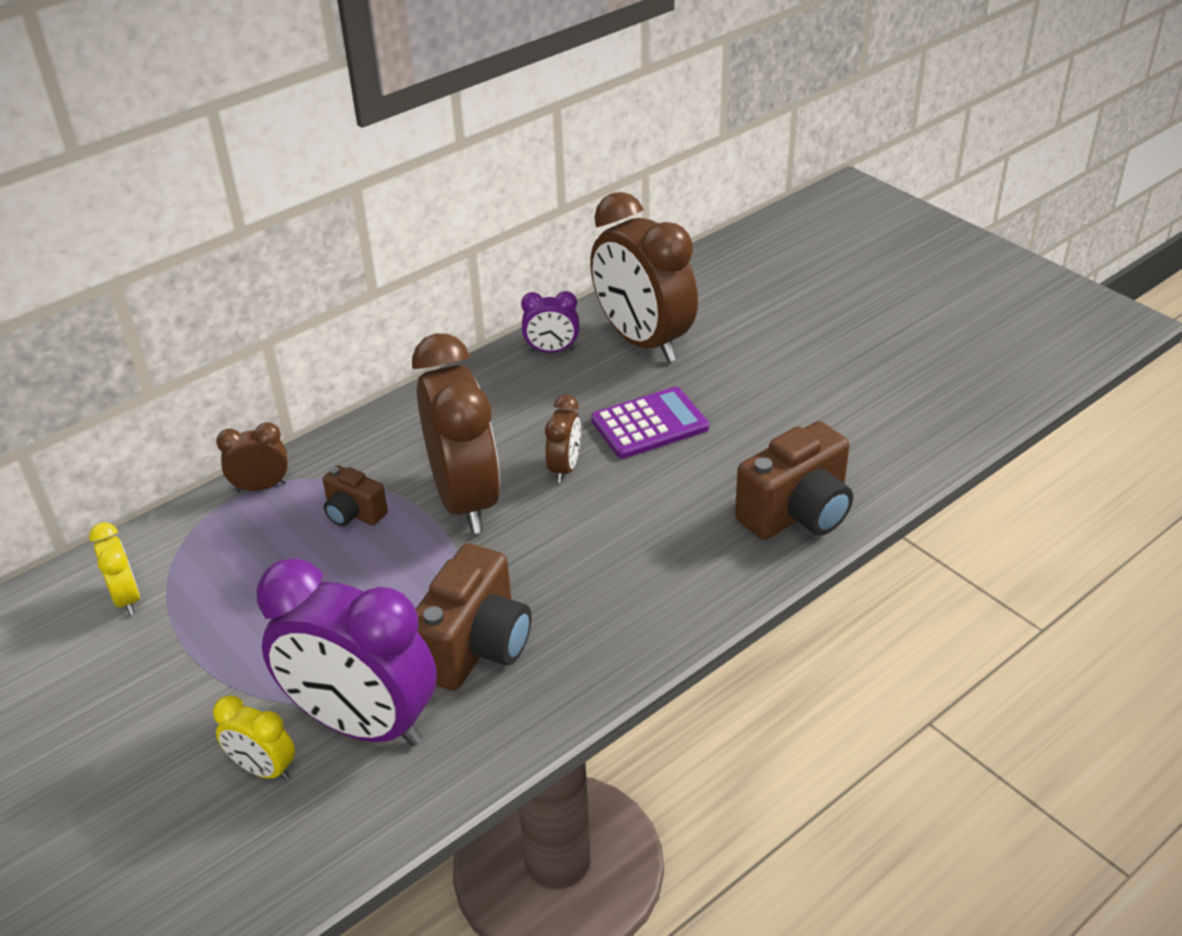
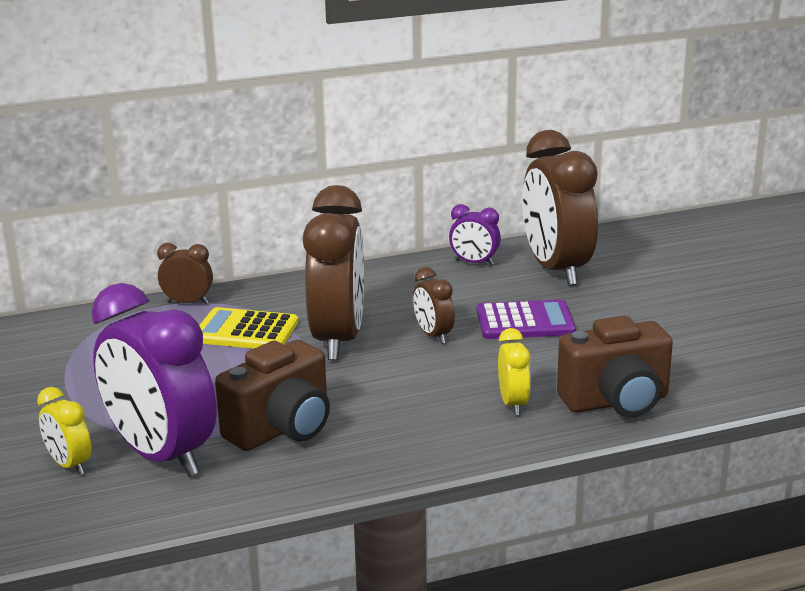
camera: 20 degrees right, 15 degrees down
yellow clock [89,522,140,615] -> yellow clock moved to [498,328,531,415]
brown camera [323,465,388,526] -> yellow calculator [199,307,298,349]
brown clock [545,395,581,483] -> brown clock turned 120 degrees clockwise [413,267,455,344]

